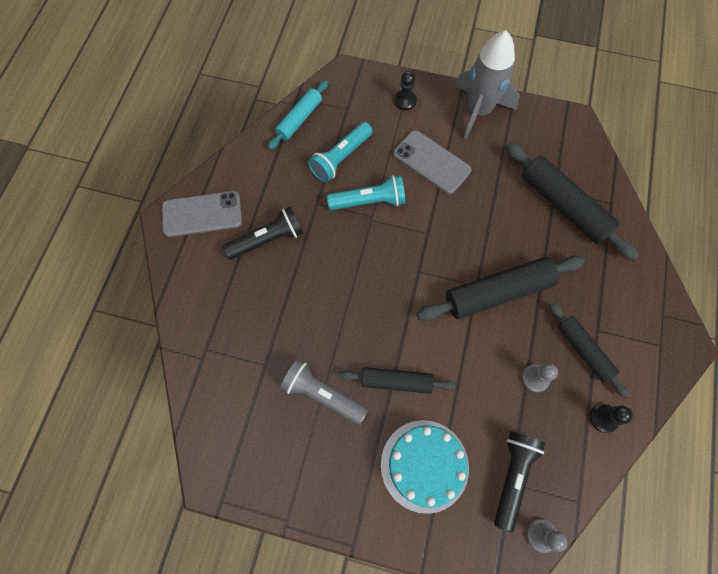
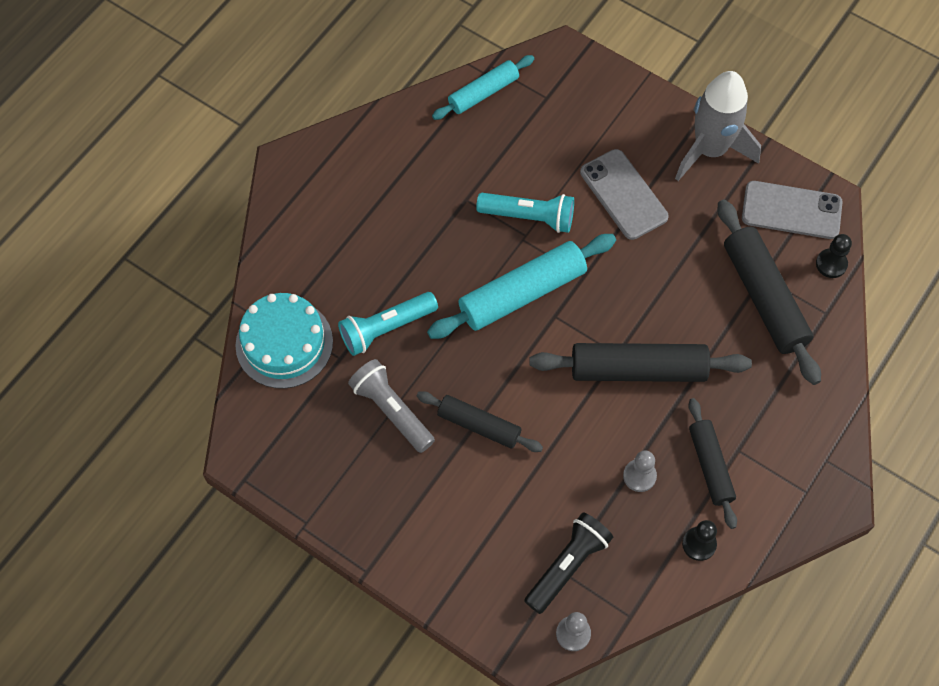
camera: 20 degrees right, 5 degrees down
grey phone [162,191,242,237] -> grey phone moved to [742,181,843,239]
black flashlight [222,206,303,260] -> none
turquoise flashlight [308,122,373,182] -> turquoise flashlight moved to [338,292,438,356]
turquoise cake [381,420,469,514] -> turquoise cake moved to [235,293,333,389]
black pawn [394,71,417,110] -> black pawn moved to [816,234,852,278]
none -> turquoise rolling pin [427,234,616,339]

